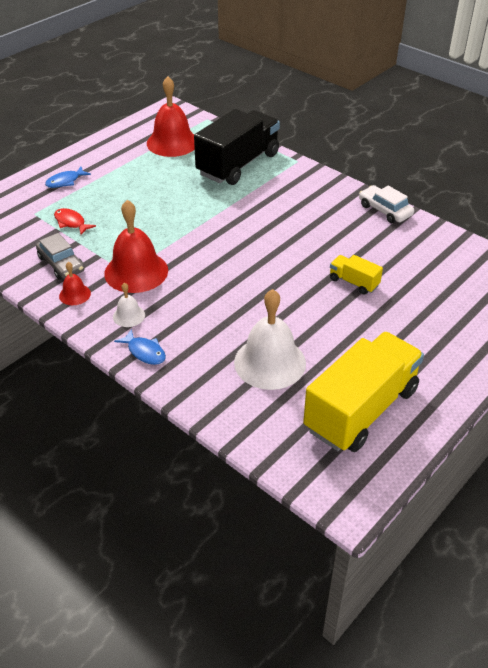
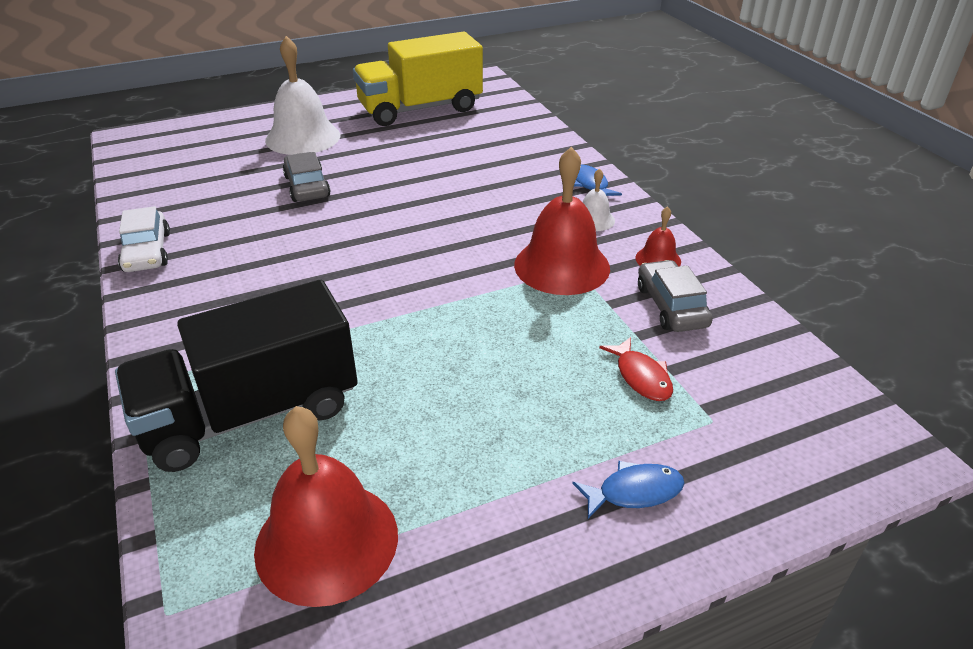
camera: 155 degrees left, 5 degrees down
white bell [234,289,306,390] -> white bell moved to [265,36,340,155]
yellow truck [330,255,383,295] -> grey car [283,152,331,202]

